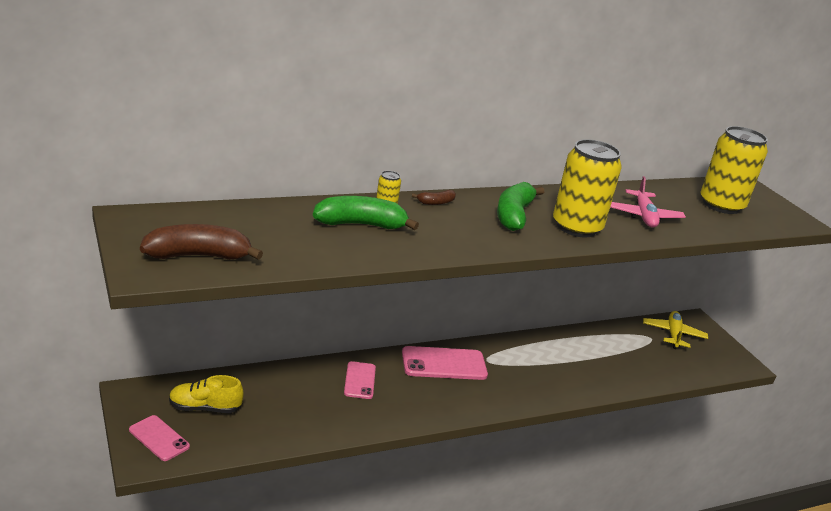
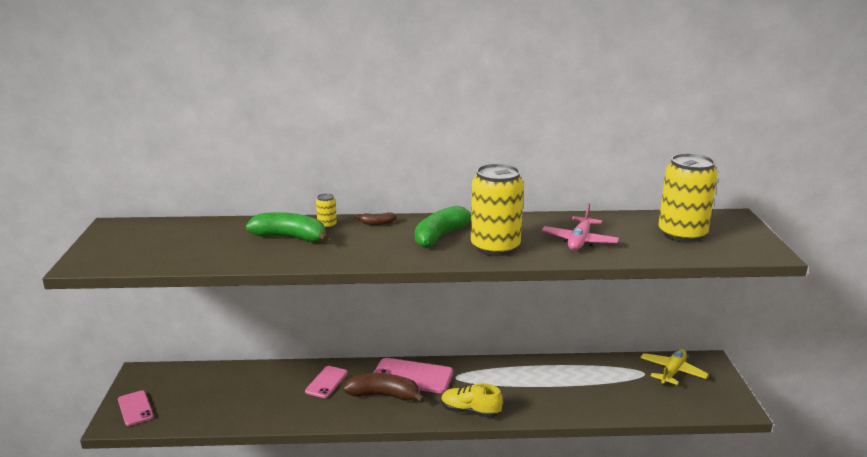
camera: 25 degrees right, 5 degrees down
brown banana [140,224,263,260] -> brown banana moved to [343,373,425,403]
yellow shoe [169,375,244,413] -> yellow shoe moved to [441,383,503,418]

